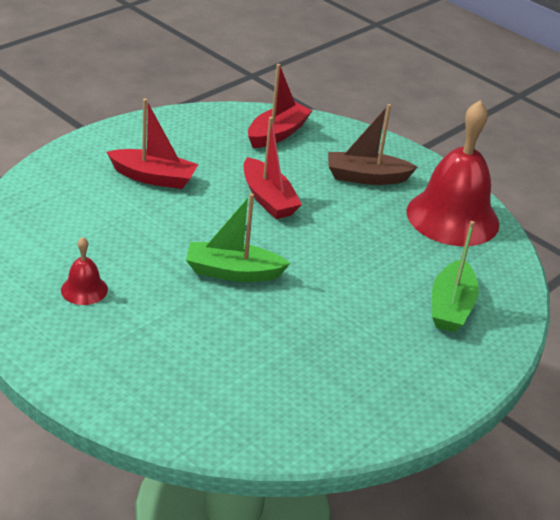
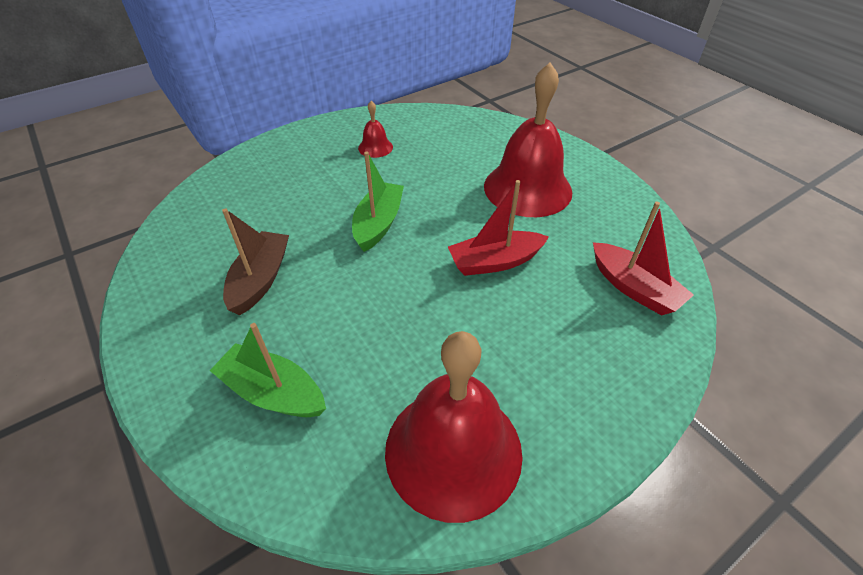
camera: 105 degrees right, 10 degrees up
red boat [107,98,199,189] -> red bell [484,63,572,217]
brown boat [328,104,417,185] -> brown boat moved to [222,209,289,315]

